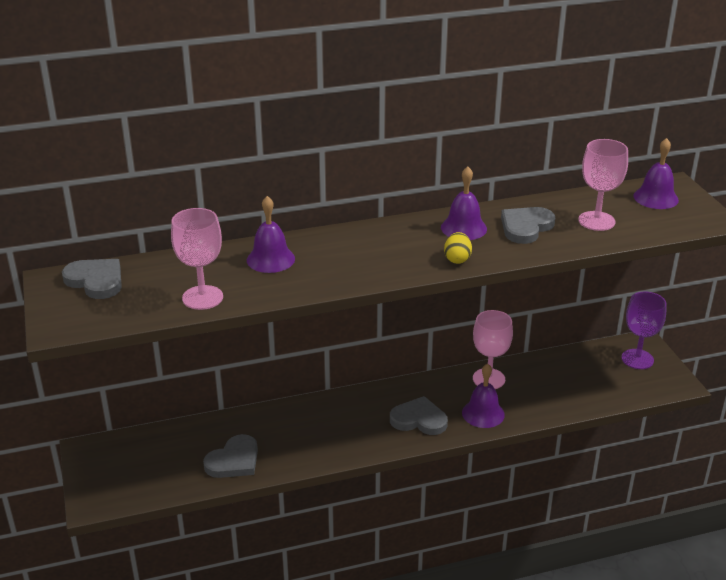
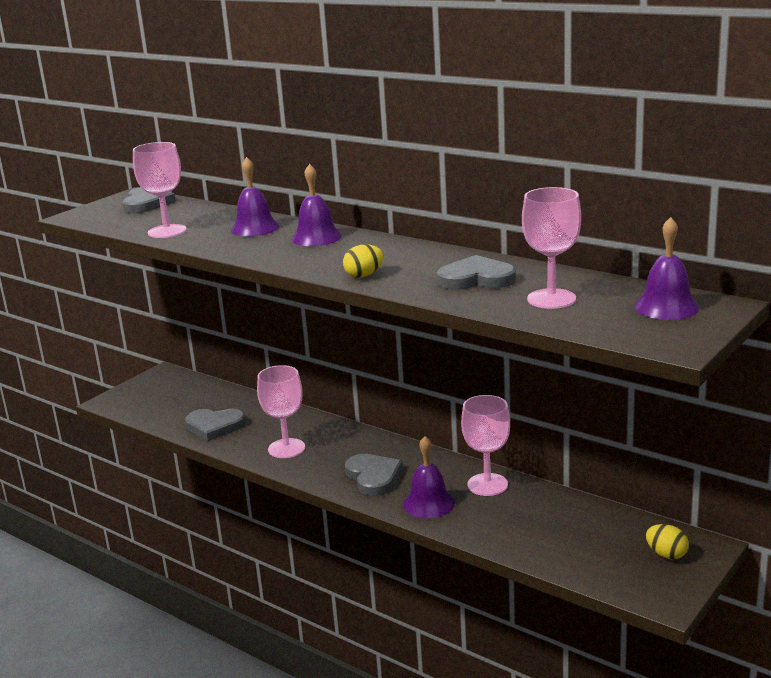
camera: 55 degrees right, 10 degrees down
purple bell [441,166,487,240] -> purple bell moved to [292,164,342,246]
purple goblet [621,291,667,369] -> yellow egg [646,524,689,560]
none -> pink goblet [257,365,305,458]

